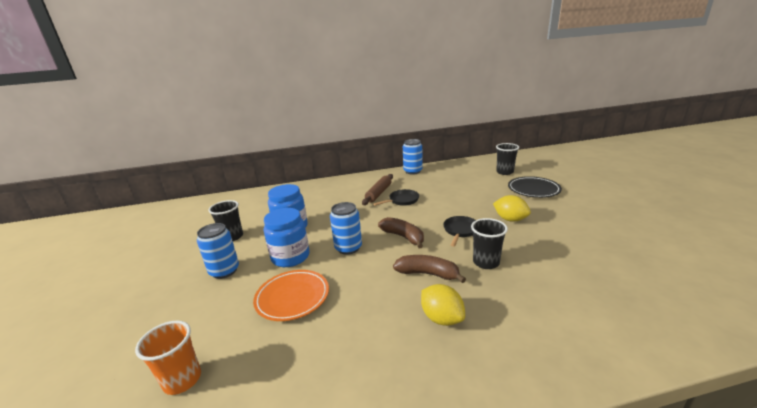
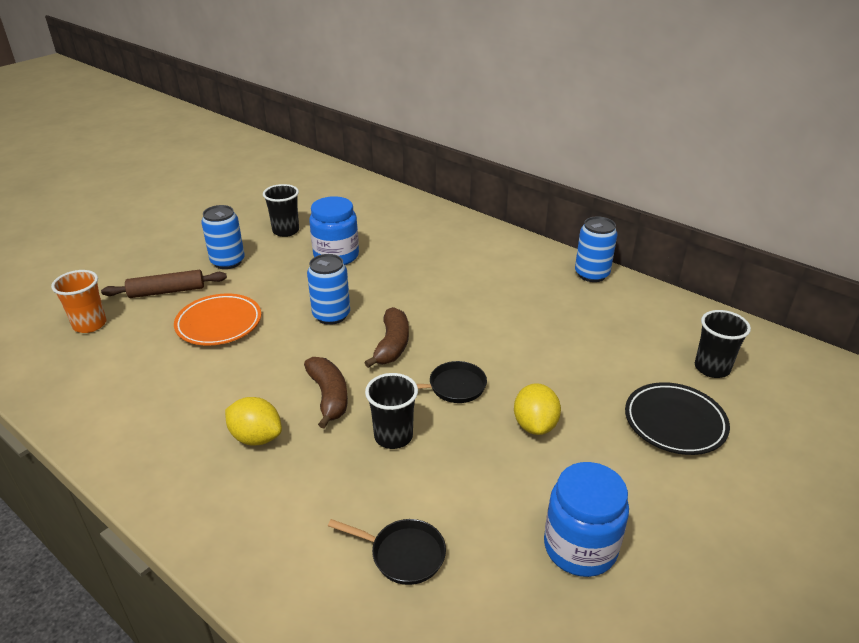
camera: 50 degrees right, 10 degrees up
blue jar [264,208,309,267] -> blue jar moved to [544,462,629,577]
brown rolling pin [362,174,393,205] -> brown rolling pin moved to [101,270,227,298]
black pan [373,189,419,206] -> black pan moved to [328,519,446,585]
yellow lemon [421,284,465,326] -> yellow lemon turned 75 degrees counterclockwise [225,397,282,445]

